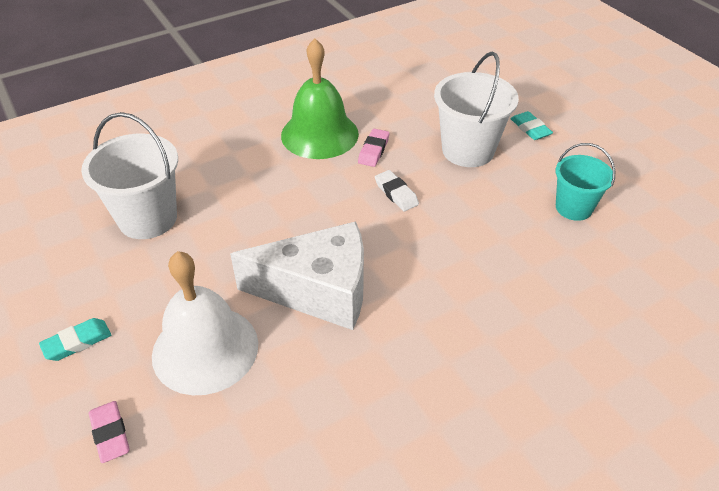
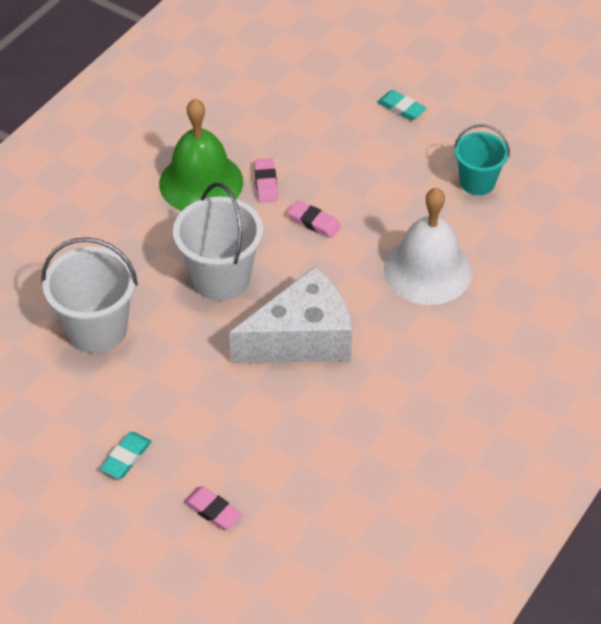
camera: 25 degrees left, 5 degrees up
white bell [152,251,258,395] -> white bell moved to [384,188,472,305]
white eraser [375,170,419,211] -> pink eraser [288,201,341,238]
white bucket [434,52,519,167] -> white bucket moved to [173,183,263,301]

